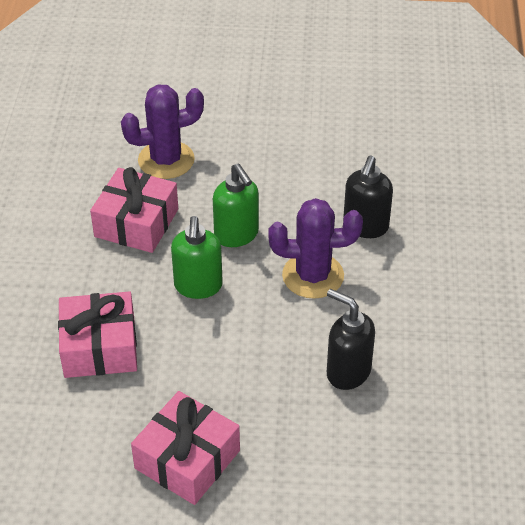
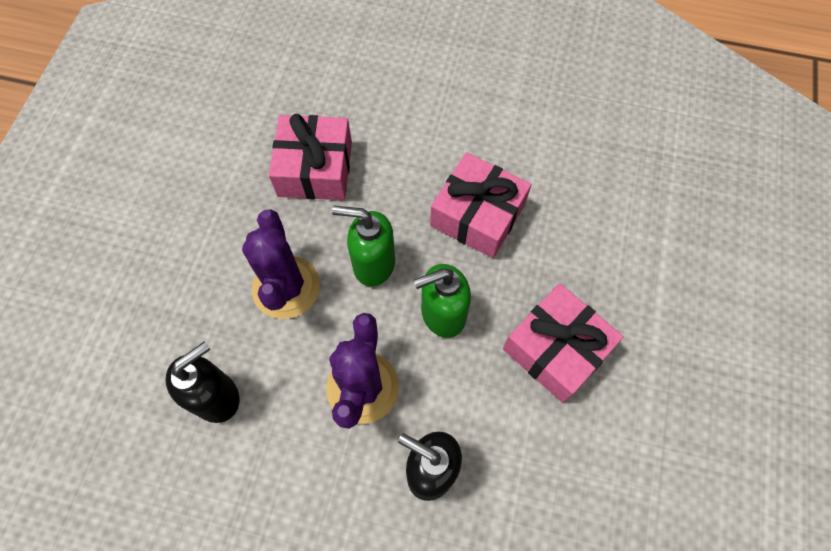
camera: 100 degrees right, 20 degrees up
purple cactus [121,84,204,179] -> purple cactus moved to [242,209,320,319]
pink gift [131,391,240,505] -> pink gift moved to [503,283,624,403]

